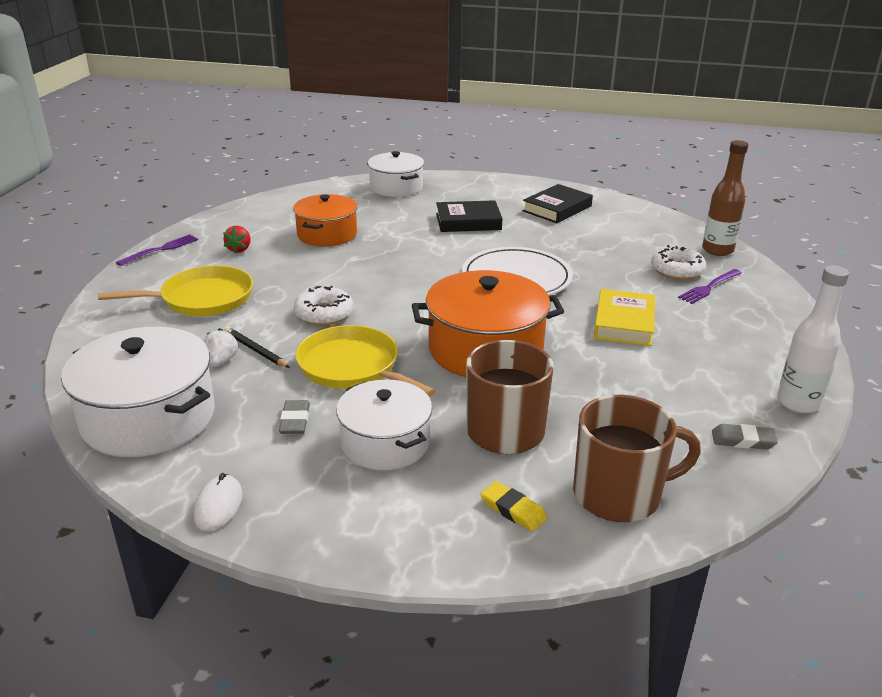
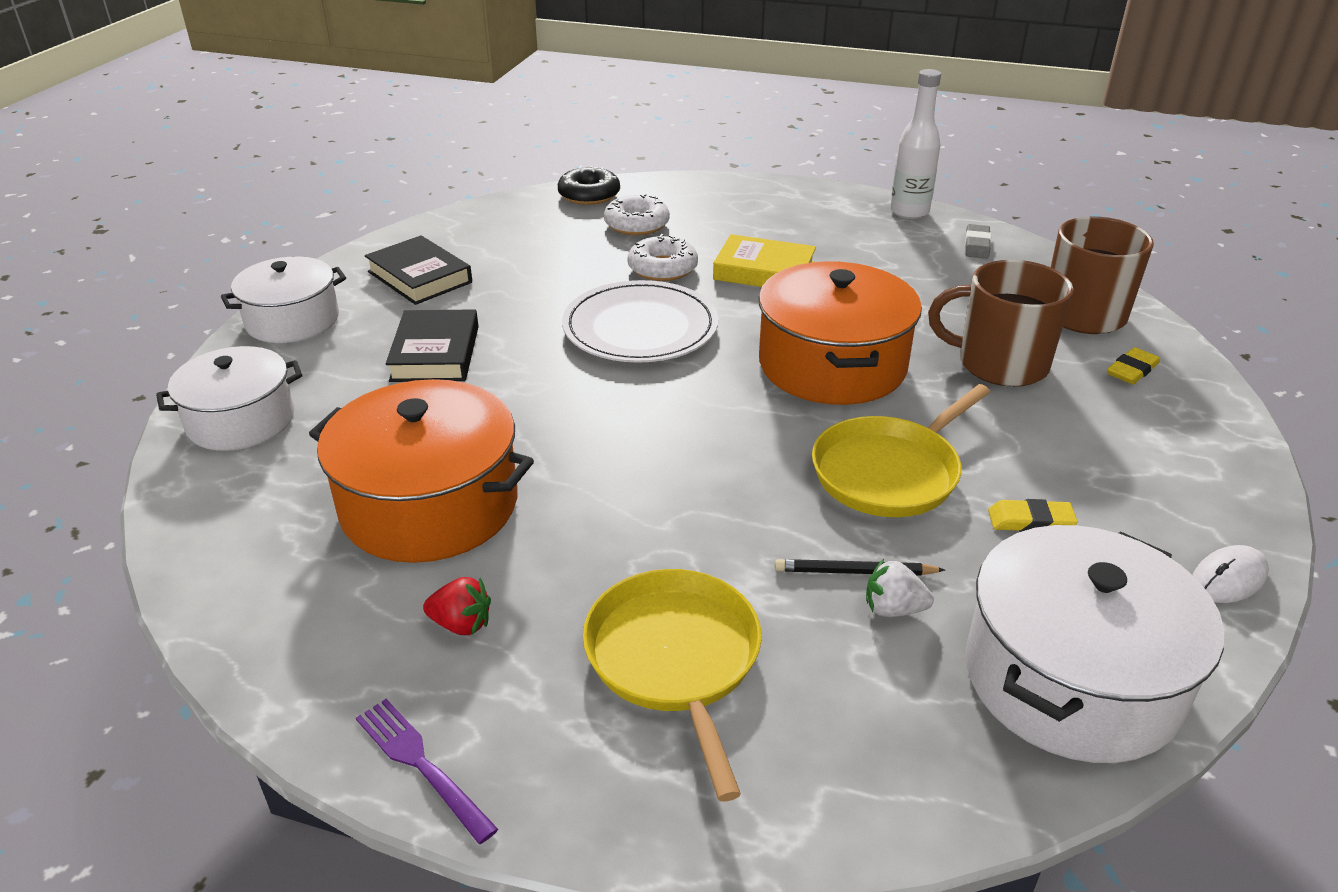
camera: 85 degrees left, 5 degrees up
white mouse [193,473,242,531] -> white mouse turned 45 degrees counterclockwise [1193,545,1269,603]
black pencil [224,327,290,368] -> black pencil turned 45 degrees clockwise [775,559,945,576]
grey eraser [279,400,310,434] -> yellow eraser [988,499,1078,532]
orange pot [293,194,357,247] -> orange pot [309,379,534,563], size x1.52
white donut [294,286,354,325] -> white donut moved to [627,234,698,281]
white pot [336,379,432,470] -> white pot moved to [221,256,346,343]
purple fork [678,269,742,304] -> none
brown bottle [702,140,748,256] -> black donut [558,166,620,205]

